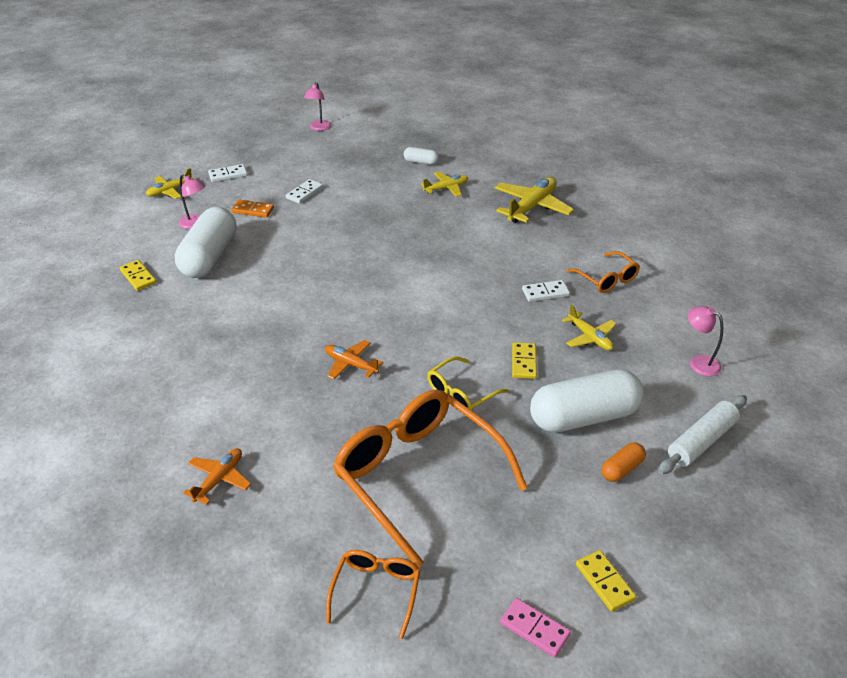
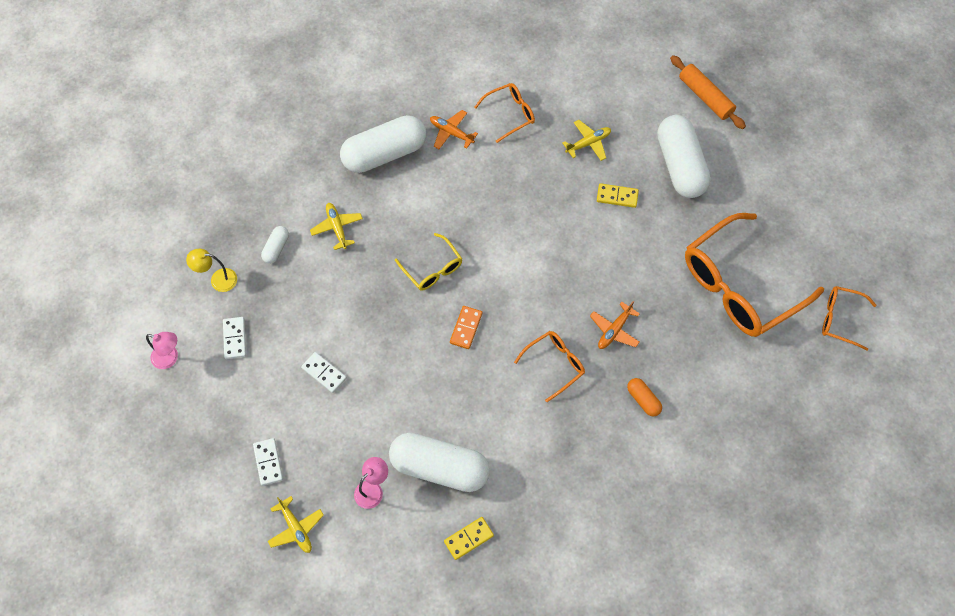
camera: 85 degrees left, 25 degrees up
orange plane [183,448,251,505] -> orange plane moved to [430,110,478,149]
orange domino [231,200,274,218] -> orange domino moved to [450,306,482,349]
yellow glasses [427,356,509,410] -> yellow glasses moved to [395,233,462,291]
yellow plane [495,177,574,223] -> white capsule [340,115,426,173]
pink domino [500,598,571,657] -> none
white domino [522,280,570,302] -> white domino moved to [223,317,246,359]
yellow domino [576,550,636,612] -> none
orange capsule [602,442,646,482] -> orange capsule moved to [627,378,662,416]
white rolling pin [658,395,747,474] -> orange rolling pin [670,55,746,129]
pink lamp [688,306,723,376] -> none
none -> yellow lamp [186,249,237,292]
none -> orange glasses [514,331,585,402]

